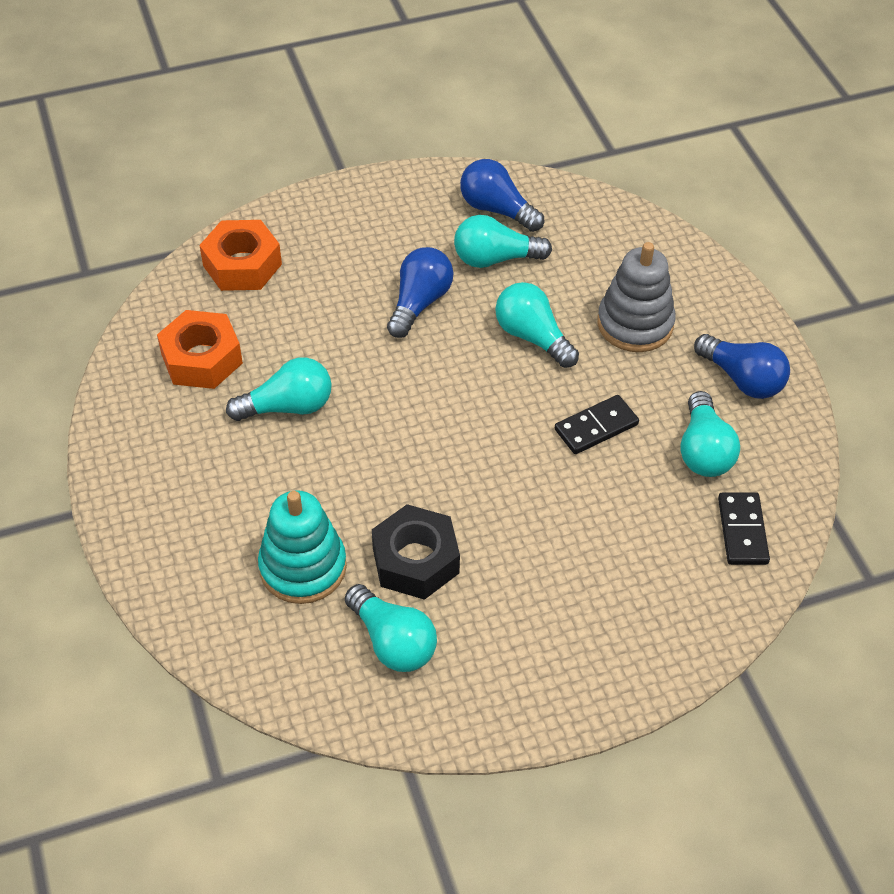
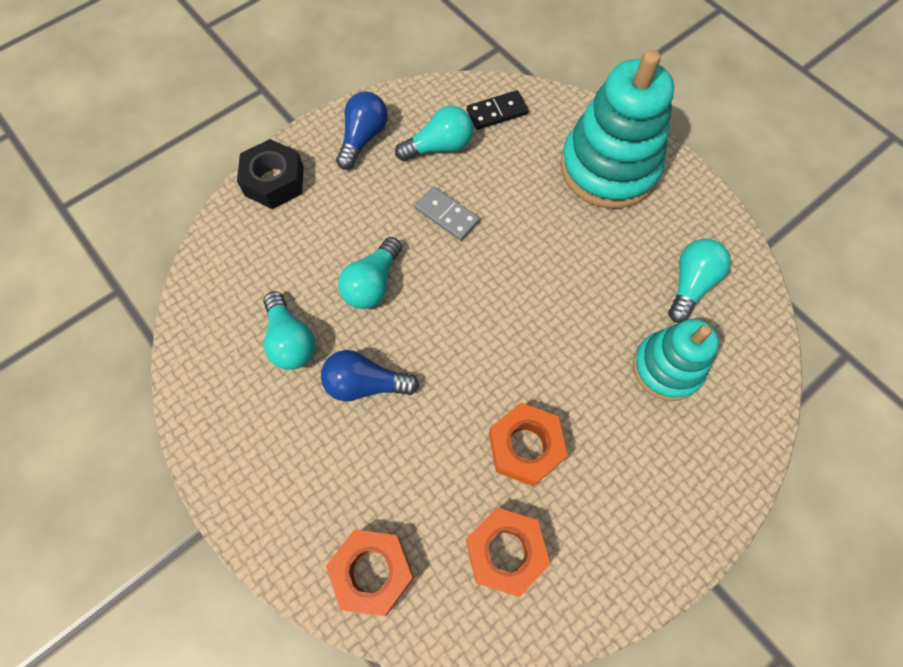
camera: 110 degrees left, 15 degrees up
turquoise light bulb [226,357,332,421] -> orange nut [489,403,568,486]
black nut [372,504,460,600] -> black nut moved to [237,139,304,209]
blue light bulb [460,159,544,232] -> none
black domino [555,395,639,454] -> grey domino [415,186,480,241]
grey stacking toy [597,242,676,352] -> none
none -> turquoise stacking toy [560,50,674,209]

